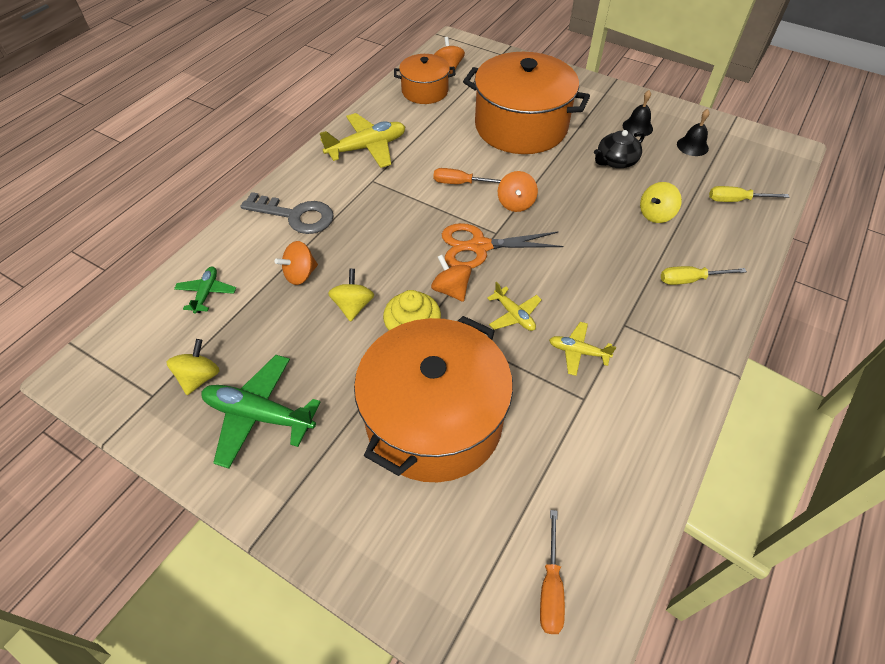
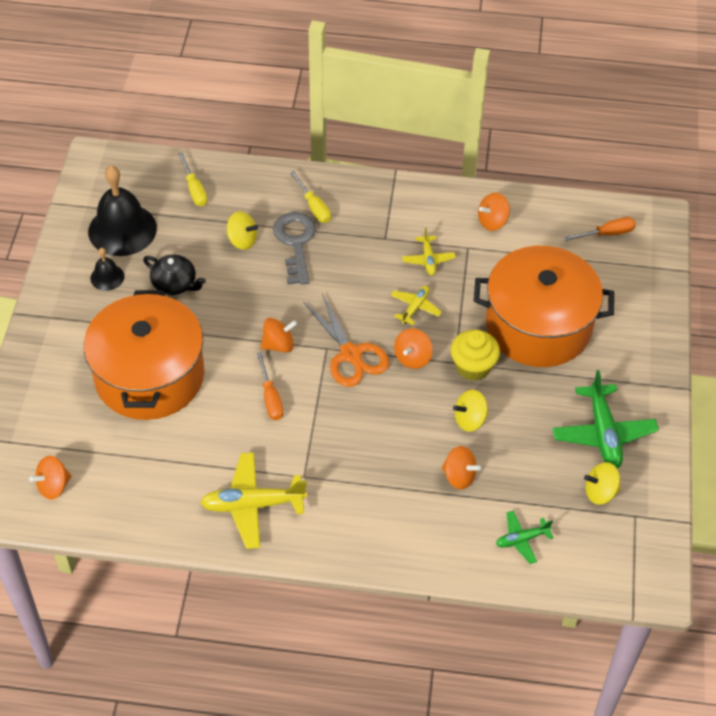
camera: 115 degrees left, 0 degrees up
grey key [240,192,334,234] -> grey key moved to [273,212,316,285]
yellow plane [320,113,405,168] -> yellow plane turned 45 degrees counterclockwise [200,452,307,549]
orange pot [394,54,456,104] -> none
black bell [677,109,710,156] -> black bell [88,166,157,256], size x2.07
none -> orange spinning top [478,193,510,231]

